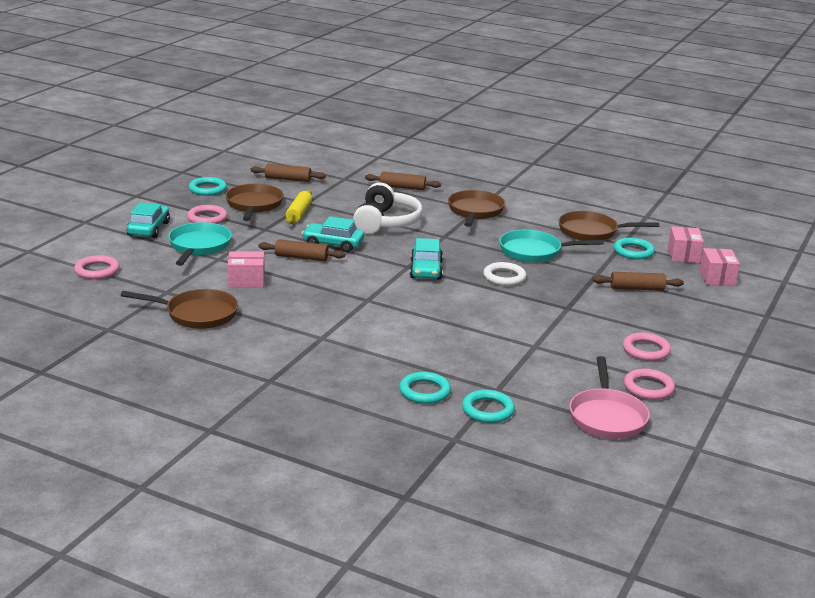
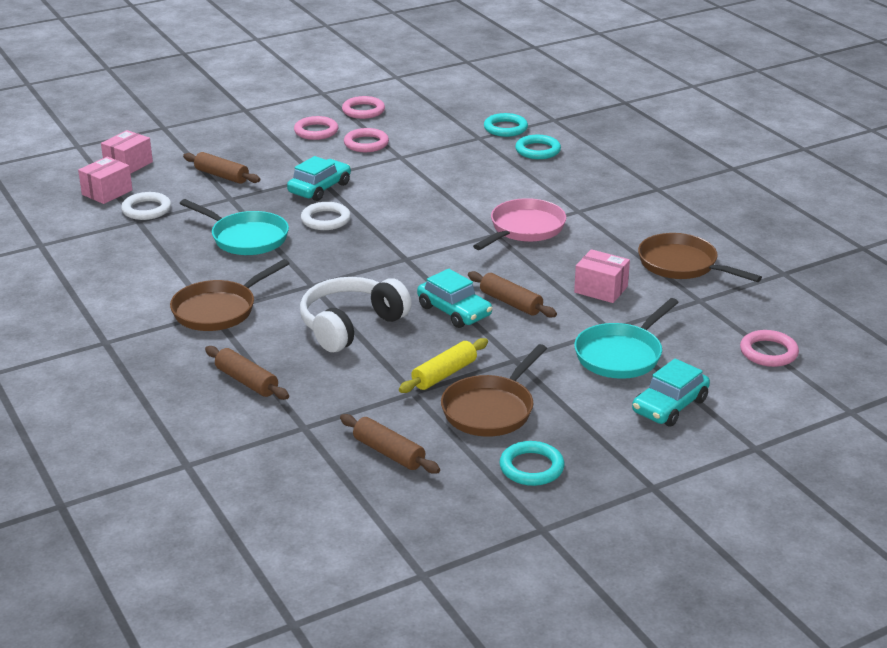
camera: 145 degrees left, 5 degrees up
pink ring [187,205,228,224] -> pink ring moved to [344,128,389,152]
turquoise car [410,238,443,280] -> turquoise car moved to [287,156,351,201]
brown pan [558,211,659,240] -> none
pink pan [569,356,650,439] -> pink pan moved to [473,198,566,250]
turquoise ring [614,238,655,259] -> white ring [121,192,171,220]

